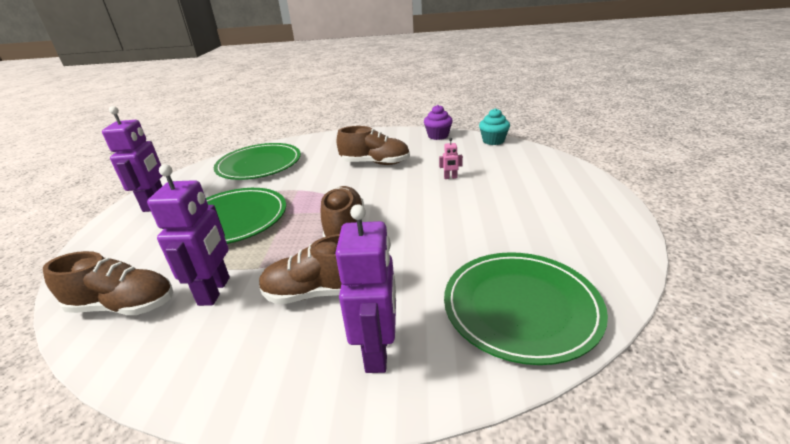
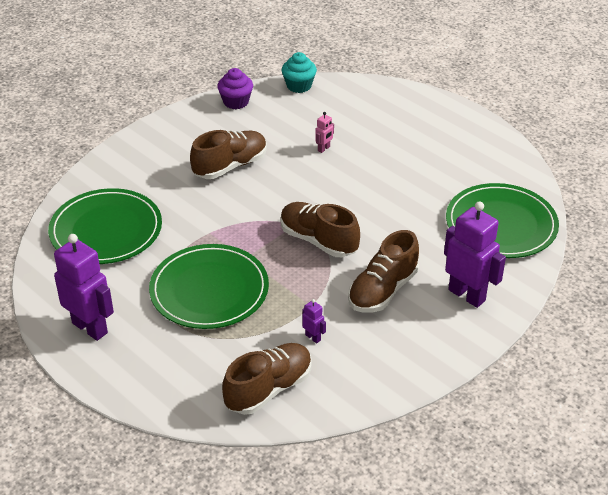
camera: 50 degrees left, 10 degrees up
purple robot [147,164,230,306] -> purple robot [302,299,326,343], size x0.43

